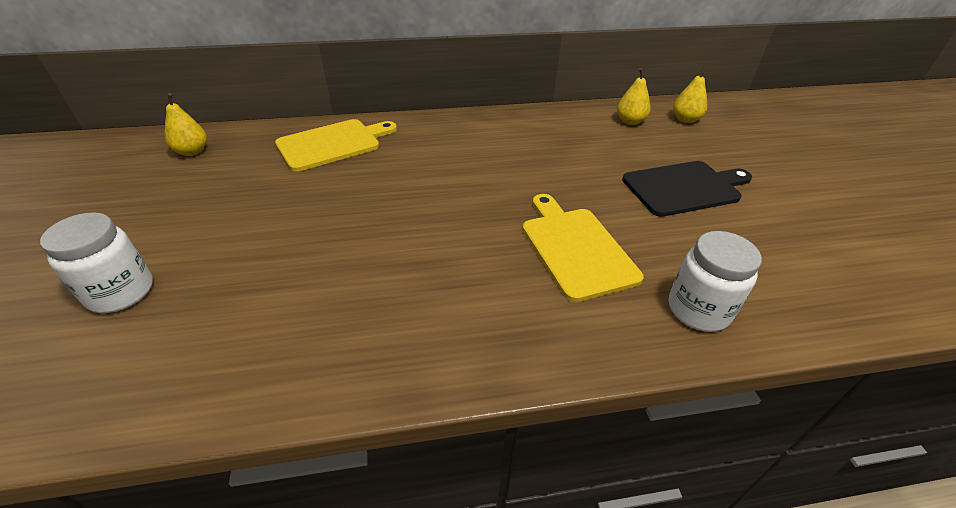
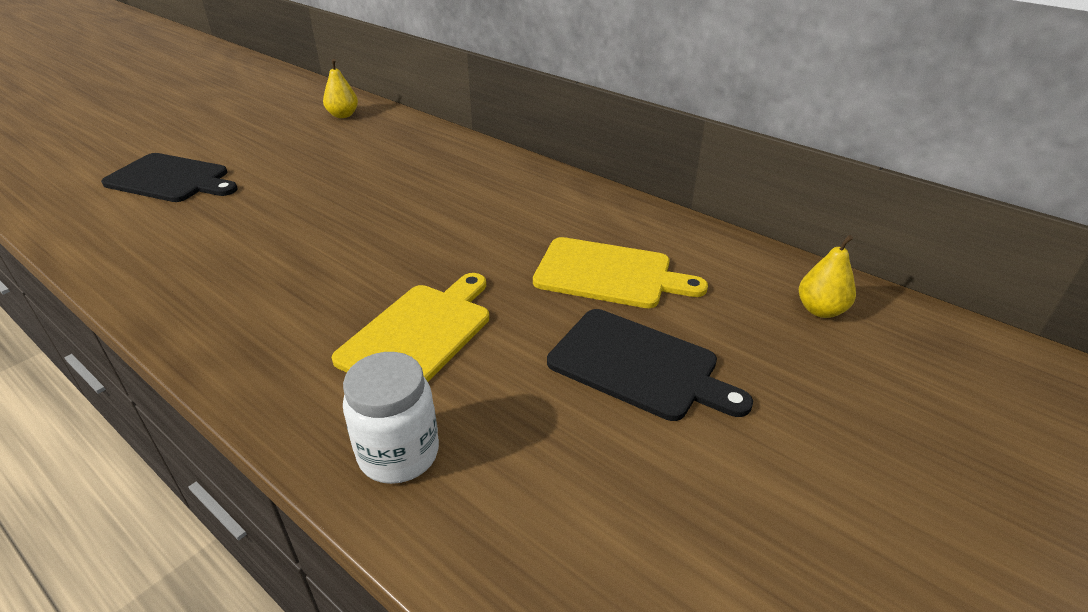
camera: 50 degrees right, 5 degrees down
white jar [40,213,153,313] -> black cutting board [101,153,238,202]
yellow cutting board [275,119,397,172] -> yellow cutting board moved to [533,237,708,308]
yellow pear [617,68,651,125] -> none

